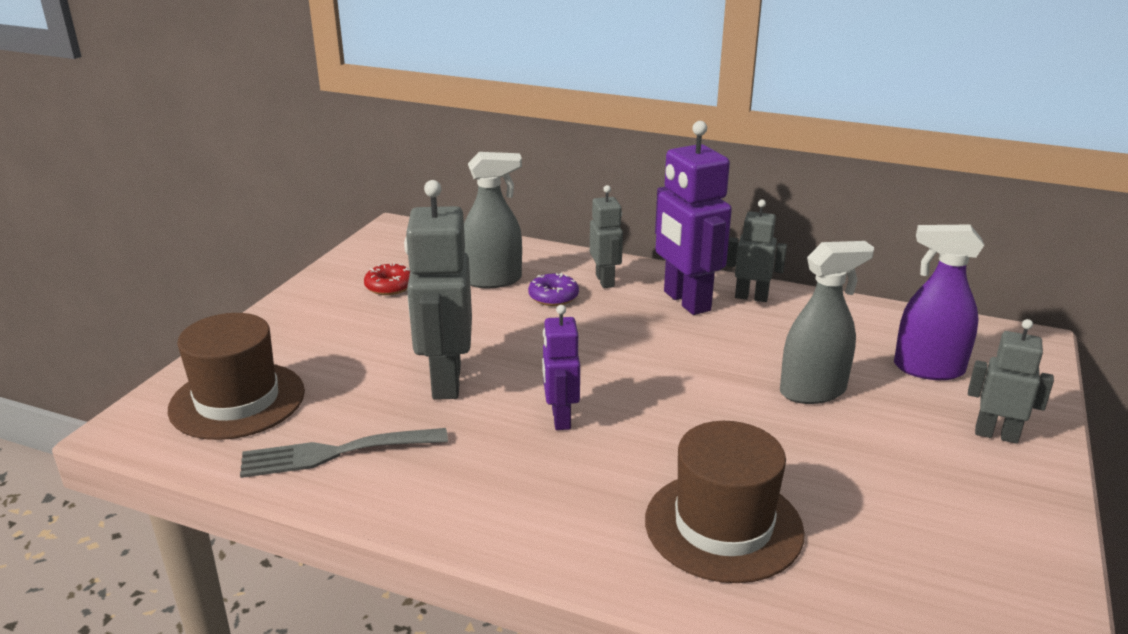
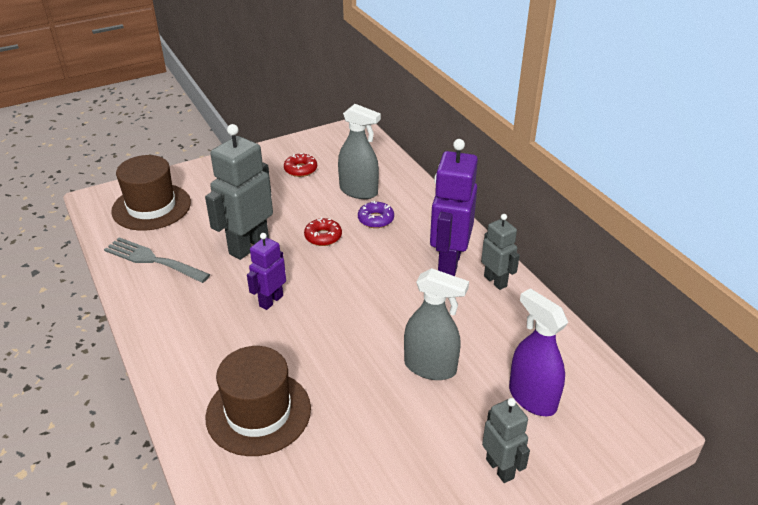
camera: 40 degrees right, 10 degrees up
grey robot [590,185,623,288] -> none
none -> red donut [304,218,342,246]

